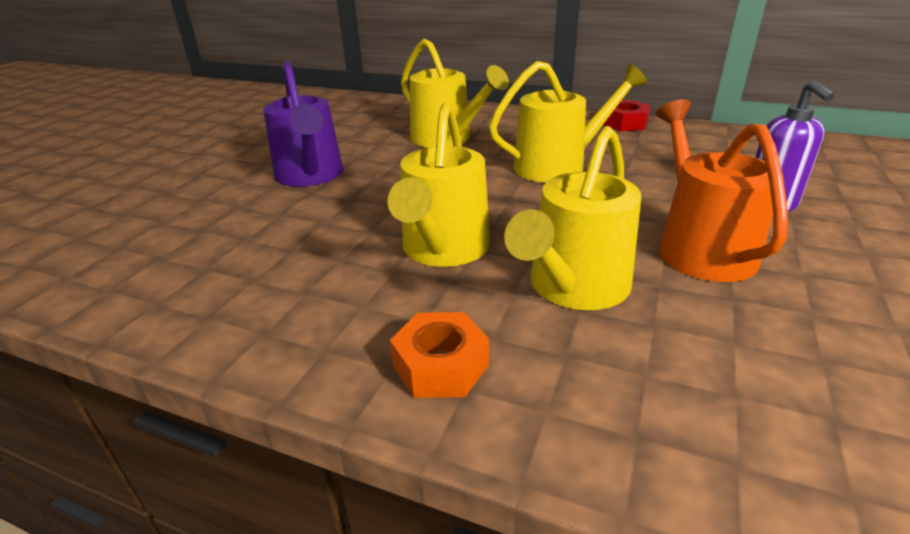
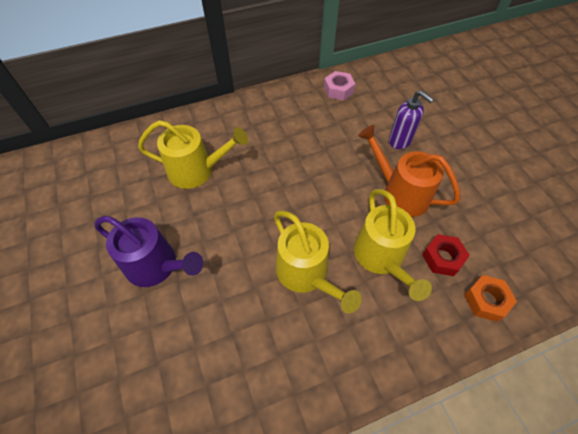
camera: 45 degrees left, 25 degrees up
orange nut [390,312,489,398] -> orange nut moved to [464,275,517,322]
yellow watering can [489,61,647,183] -> none
red nut [603,100,651,131] -> red nut moved to [422,234,470,276]
none -> pink nut [324,71,355,100]

